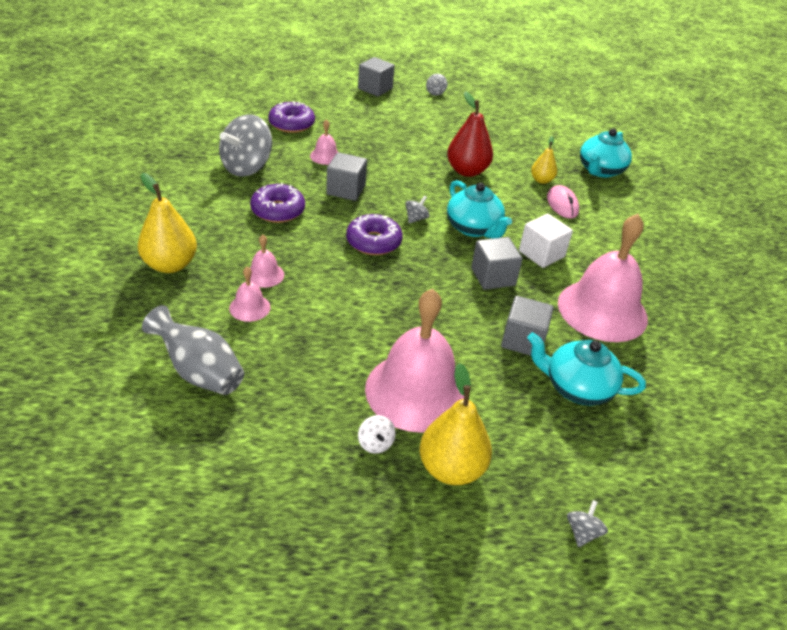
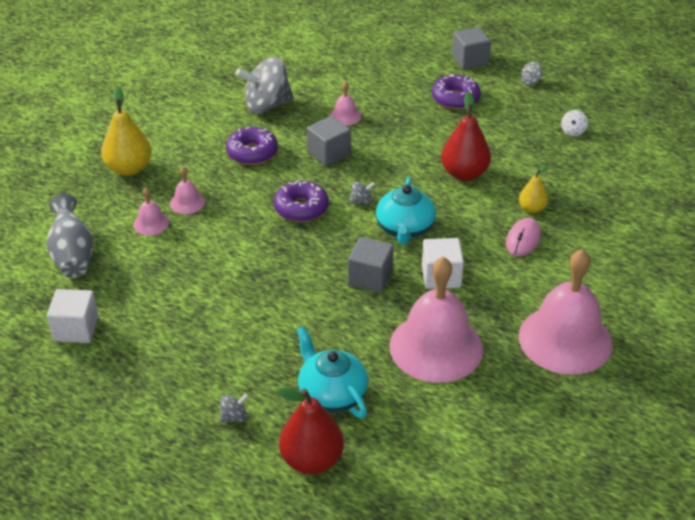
camera: 40 degrees right, 0 degrees up
purple donut [268,101,315,133] -> purple donut moved to [432,74,481,110]
white spinning top [358,415,396,454] -> white spinning top moved to [561,110,588,136]
pink bell [365,289,464,433] -> pink bell moved to [518,249,613,375]
yellow pear [420,363,492,485] -> none
grey cube [501,296,554,356] -> none
grey spinning top [567,500,608,547] -> grey spinning top moved to [220,393,248,423]
turquoise teapot [580,128,632,178] -> none
none -> white cube [47,289,98,343]
none -> red pear [278,388,344,474]

